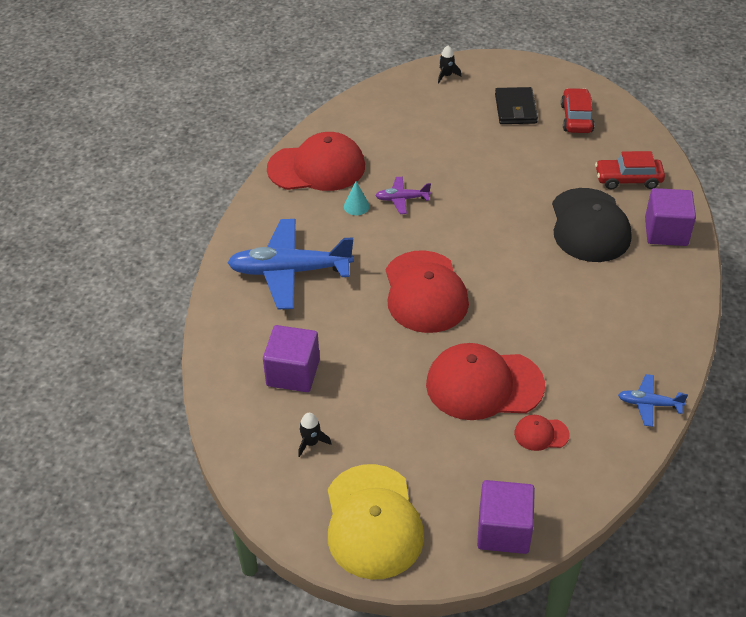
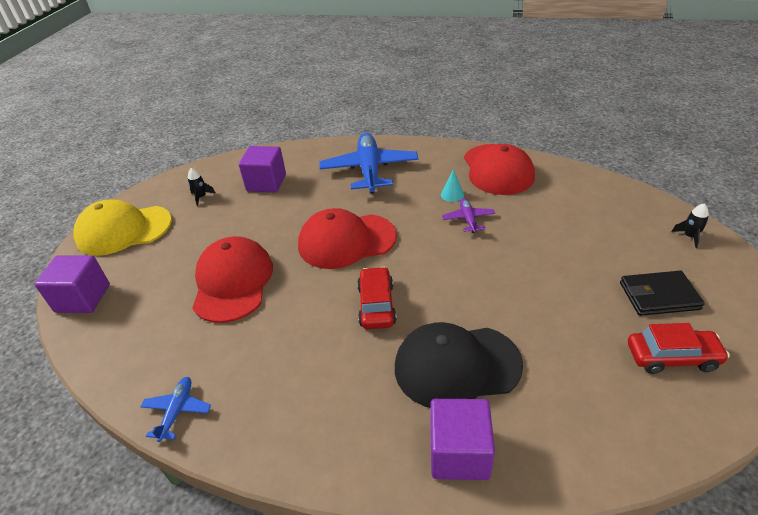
camera: 90 degrees right, 5 degrees down
red cap [514,415,569,451] -> none
red car [595,151,665,189] -> red car moved to [357,267,397,329]

